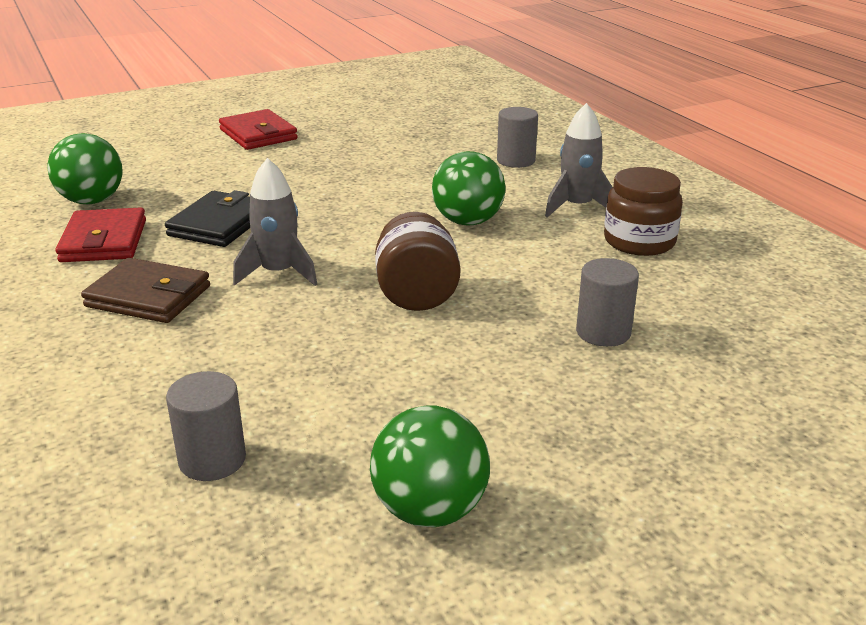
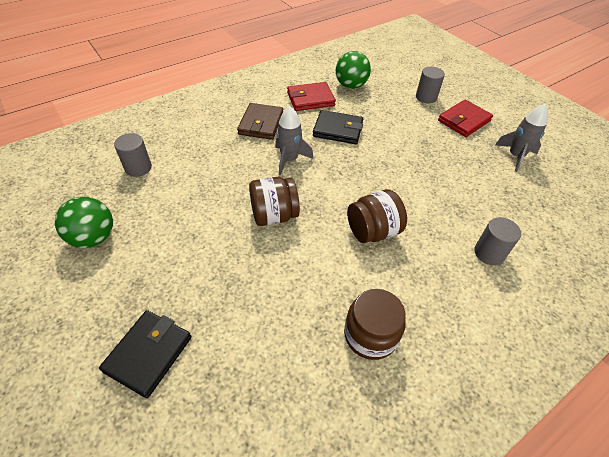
camera: 80 degrees right, 20 degrees up
green ball [432,151,506,225] -> brown jar [347,189,407,243]
grey rocket [545,103,613,217] -> grey rocket moved to [495,104,548,172]
grey cylinder [576,258,639,347] -> grey cylinder moved to [416,67,445,103]
none -> black wallet [99,310,192,398]

